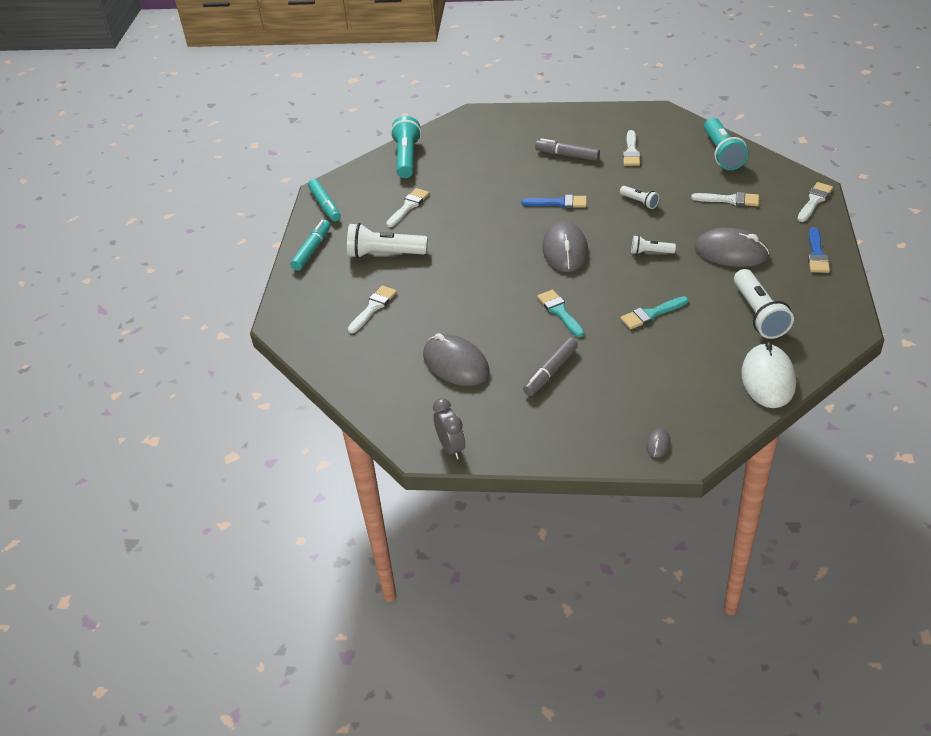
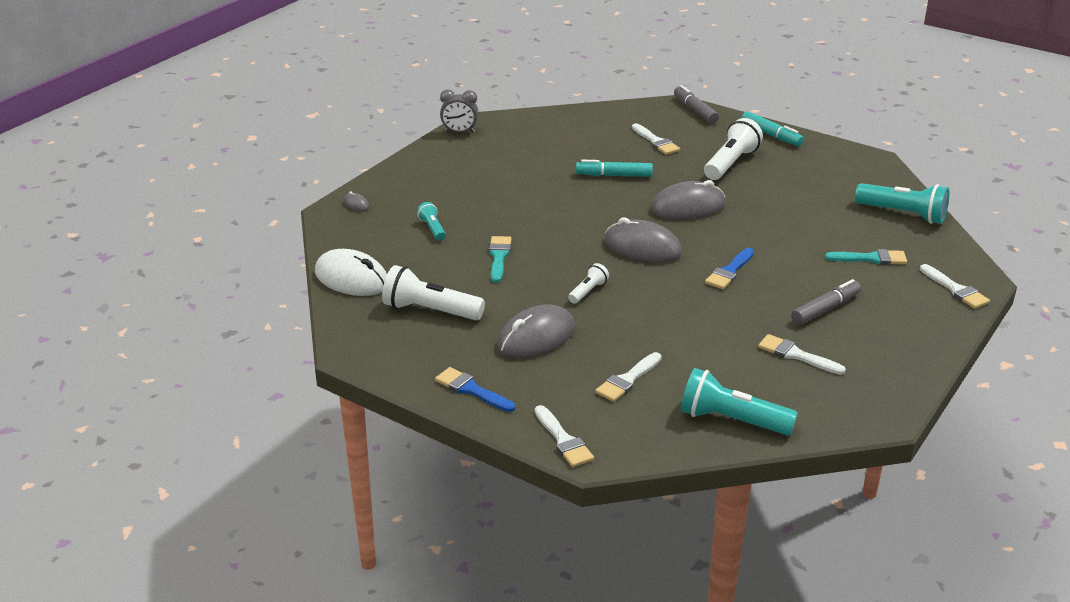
camera: 115 degrees right, 10 degrees down
turquoise marker [308,179,341,222] -> turquoise marker moved to [576,160,653,177]
white brush [386,188,429,227] -> white brush moved to [920,264,990,309]
grey mouse [423,333,490,386] -> grey mouse moved to [651,180,726,220]
grey marker [523,337,578,396] -> grey marker moved to [674,85,719,124]
turquoise brush [537,290,584,337] -> turquoise brush moved to [825,249,907,265]
white flashlight [620,186,659,209] -> none
none -> turquoise flashlight [417,202,446,240]

